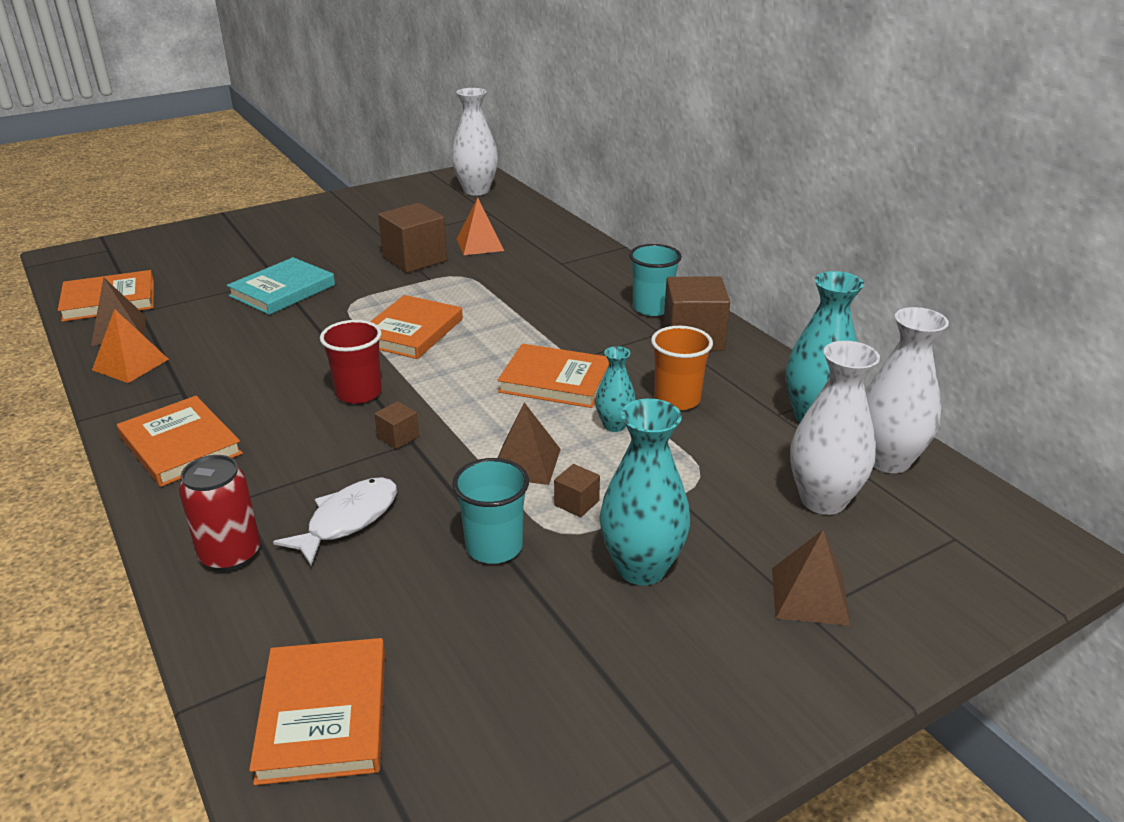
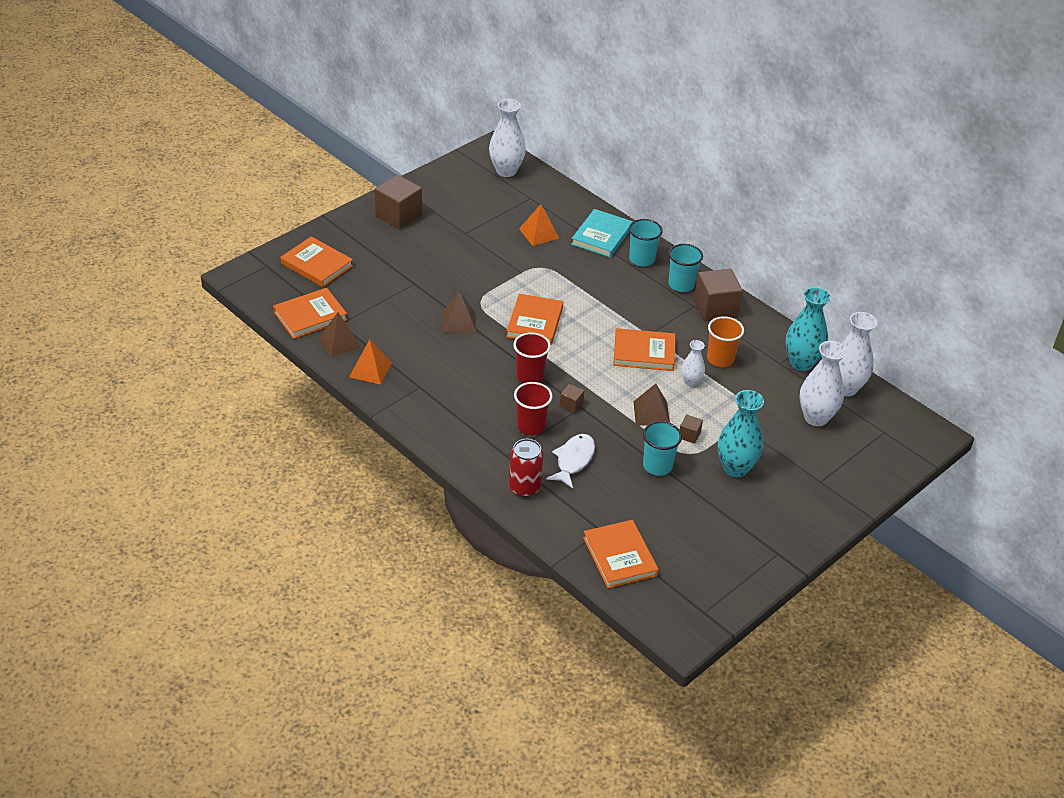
camera: 15 degrees left, 10 degrees up
orange book [117,396,243,487] -> orange book moved to [281,236,353,287]
turquoise book [227,257,335,315] -> turquoise book moved to [571,209,633,257]
brown cube [378,203,447,273] -> brown cube moved to [375,175,422,229]
turquoise vase [595,346,636,432] -> white vase [681,340,705,387]
brown pyramid [772,530,851,626] -> brown pyramid moved to [443,292,476,333]
none -> red cup [514,382,552,435]
none -> turquoise cup [629,219,663,266]

